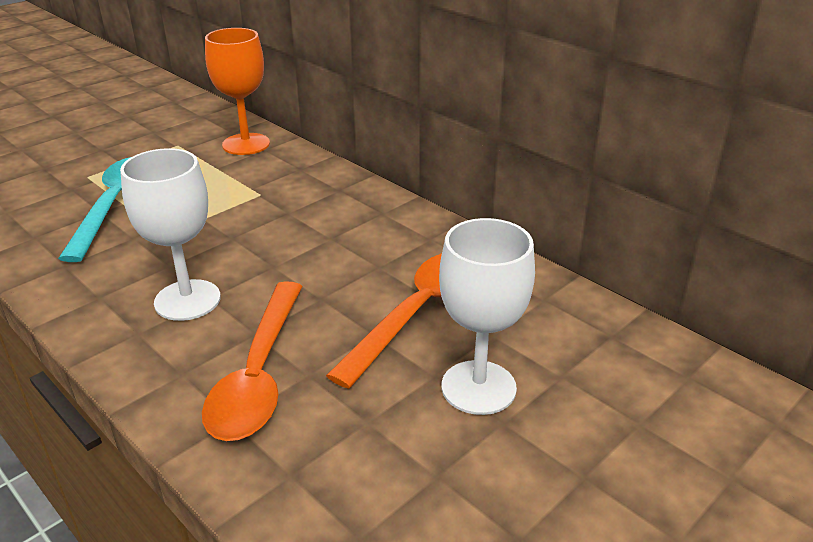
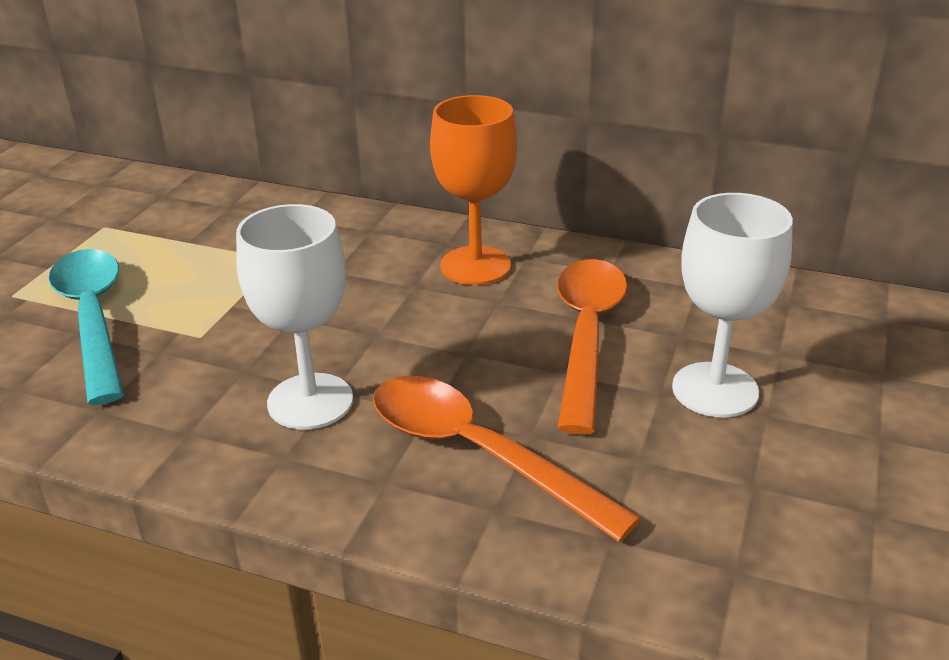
camera: 25 degrees left, 0 degrees up
orange spoon [202,281,302,441] -> orange spoon turned 150 degrees clockwise [373,376,641,542]
orange goblet [205,28,270,155] -> orange goblet moved to [430,95,517,285]

